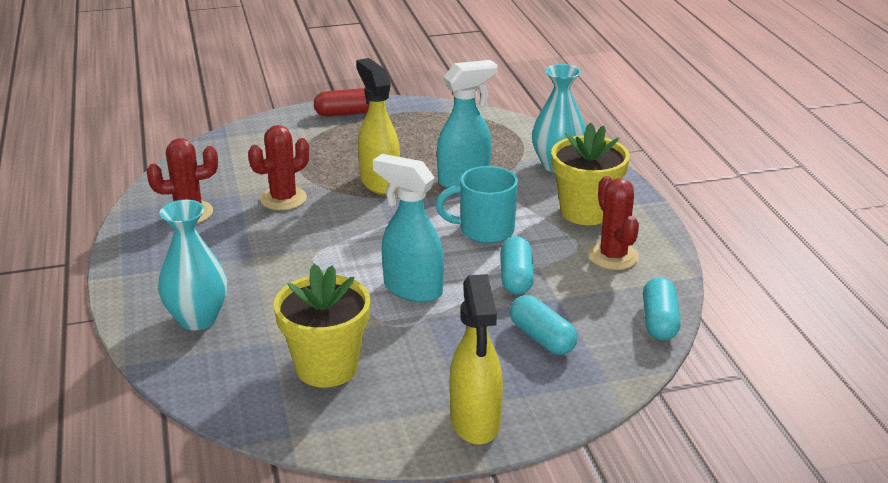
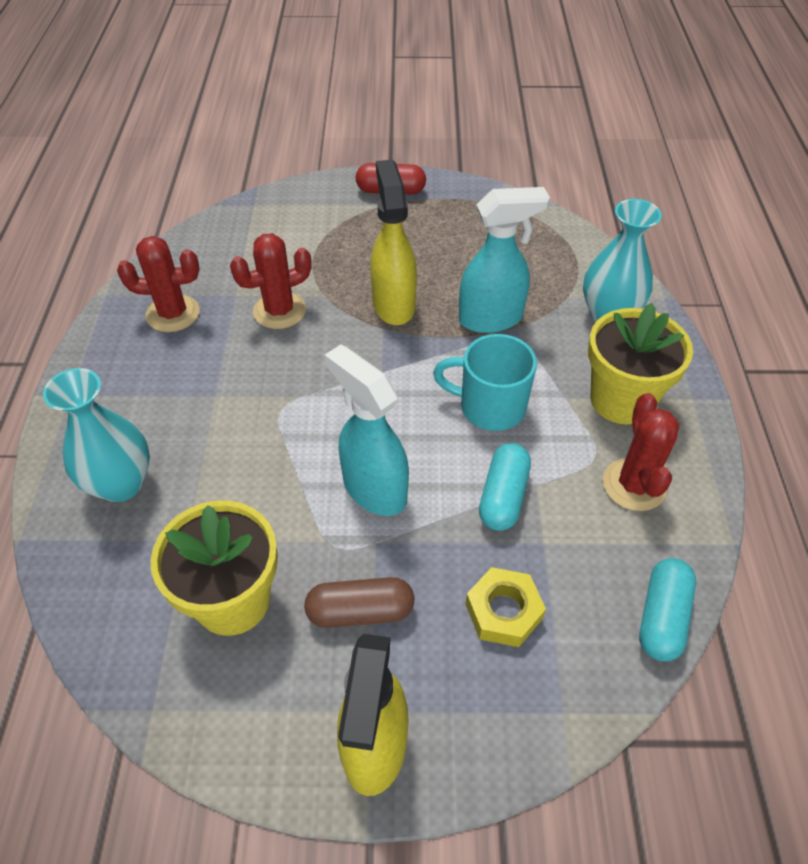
camera: 15 degrees right, 20 degrees up
turquoise capsule [510,295,577,355] -> yellow nut [465,567,546,647]
none -> brown capsule [304,577,415,628]

